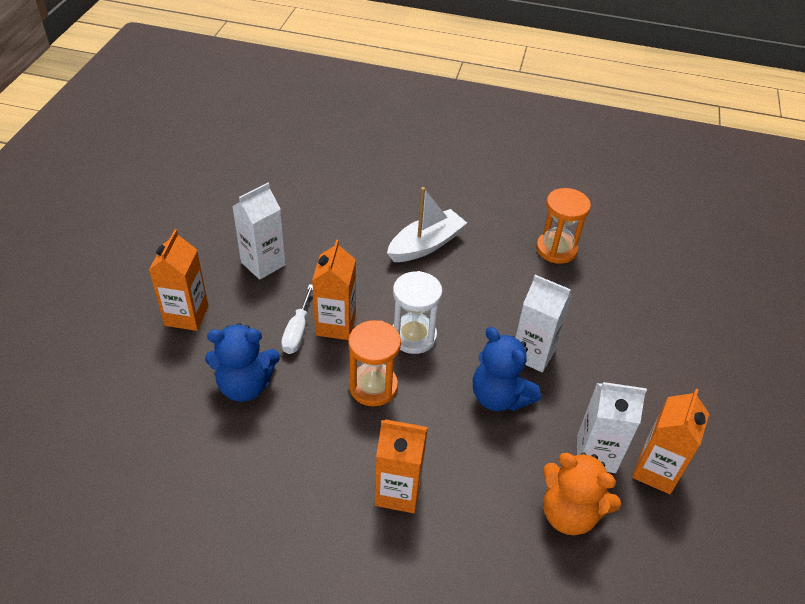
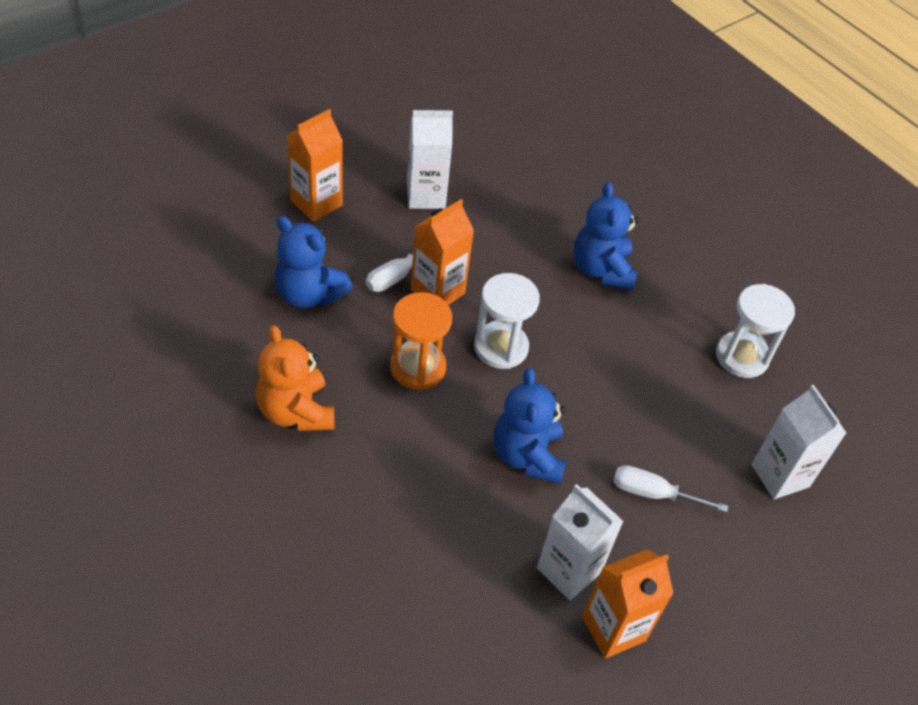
camera: 35 degrees right, 5 degrees up
orange carton [375,419,428,513] -> none
white boat [387,187,467,262] -> blue teddy bear [574,182,639,290]
white carton [515,275,572,372] -> white carton moved to [752,385,846,499]
orange hourglass [536,188,591,264] -> white hourglass [716,284,795,378]
orange teddy bear [543,452,621,535] -> orange teddy bear moved to [256,325,334,431]
none -> white screwdriver [613,465,728,513]

